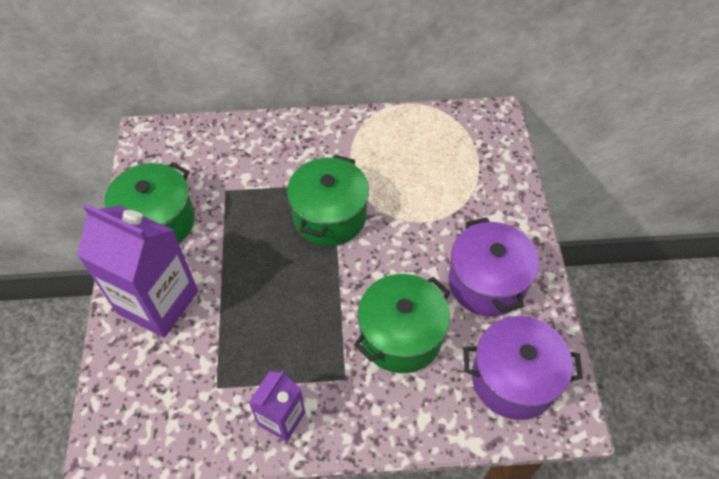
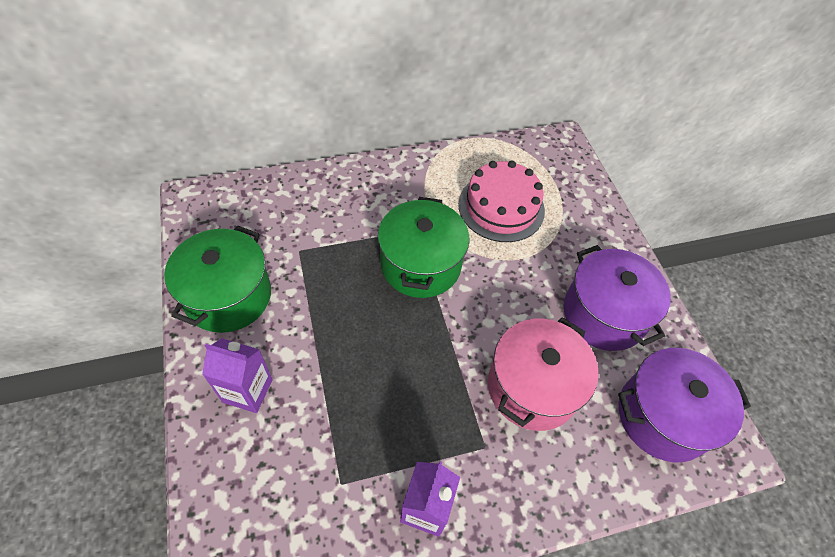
camera: 15 degrees left, 0 degrees up
purple carton [77,204,198,337] -> purple carton [202,338,273,413], size x0.54
green pot [354,274,451,373] -> pink pot [488,317,598,431]
none -> pink cake [458,161,545,242]

